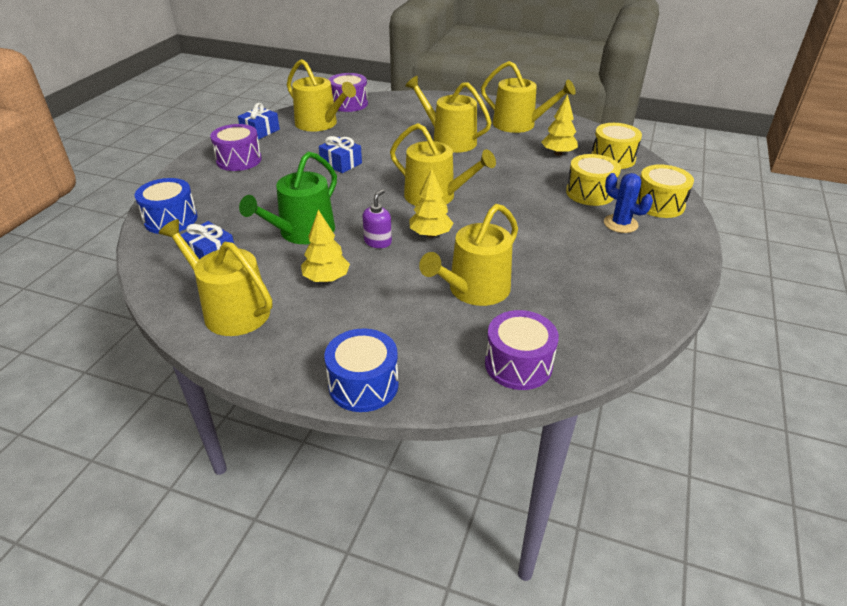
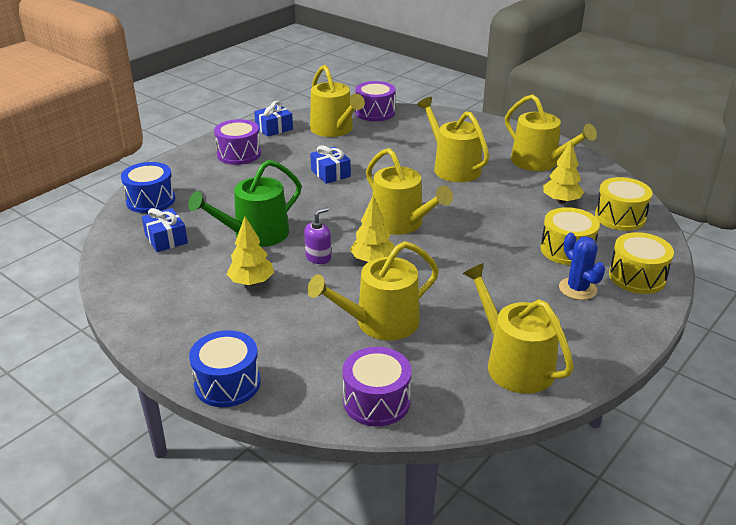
camera: 20 degrees right, 5 degrees down
yellow watering can [159,219,272,336] -> yellow watering can moved to [462,263,574,394]

